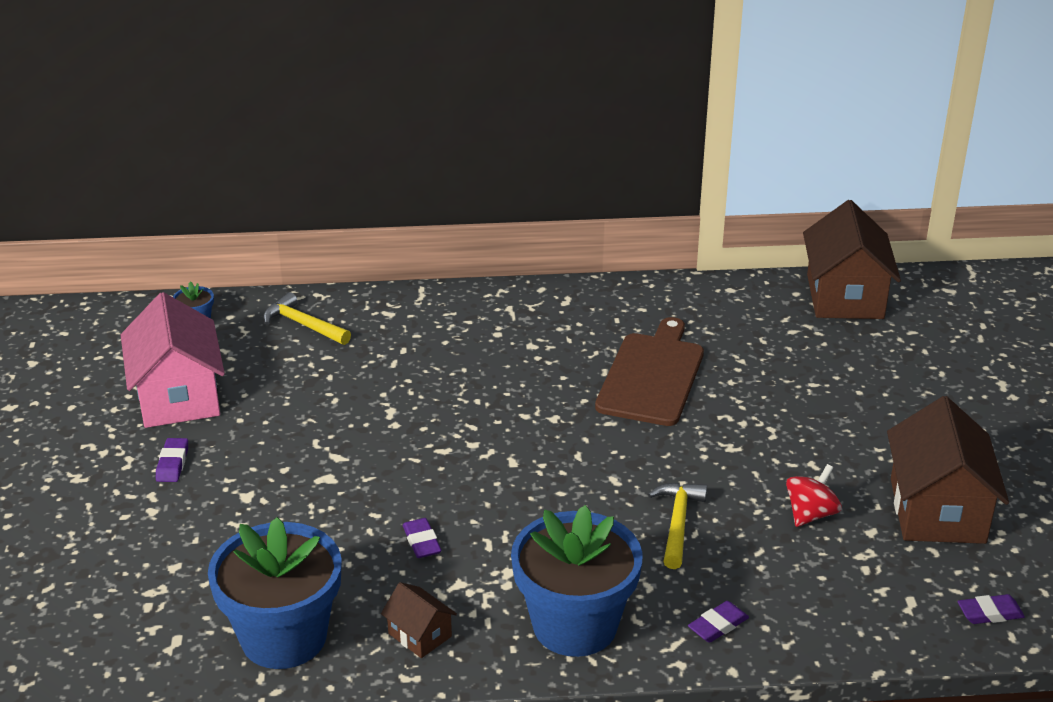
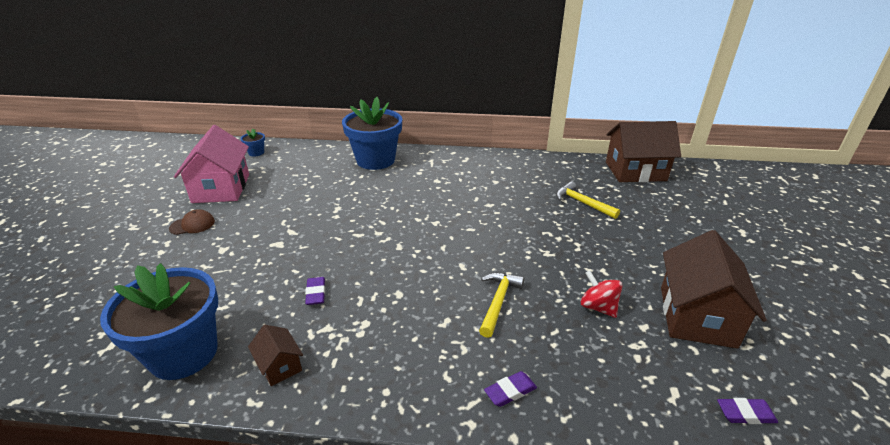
camera: 10 degrees right, 0 degrees up
purple eraser [156,438,188,482] -> brown cap [169,209,215,235]
yellow hammer [263,292,351,345] -> yellow hammer moved to [556,181,620,219]
blue flower pot [511,505,643,657] -> blue flower pot moved to [342,97,402,170]
brown cutting board [595,317,704,426] -> none
red spinning top [786,464,842,527] -> red spinning top turned 90 degrees counterclockwise [581,270,623,318]
brown house [803,200,901,319] -> brown house turned 75 degrees clockwise [606,121,681,182]

